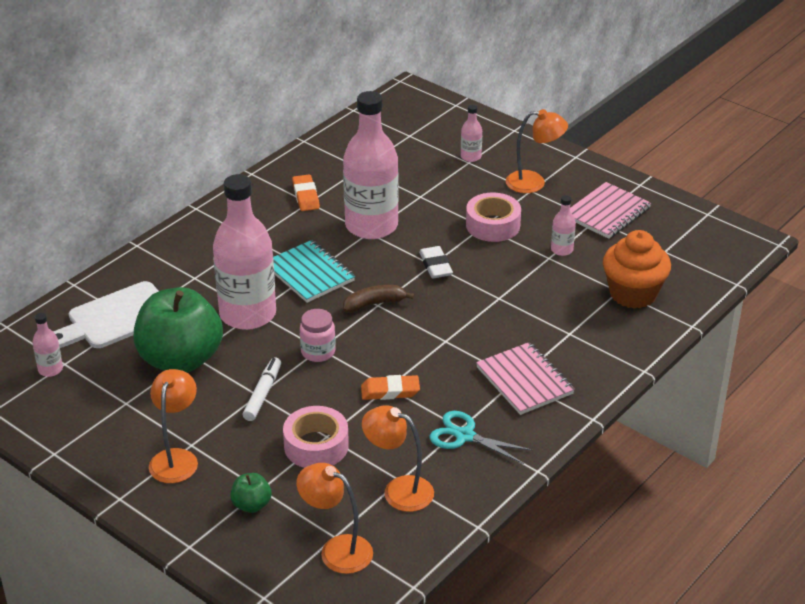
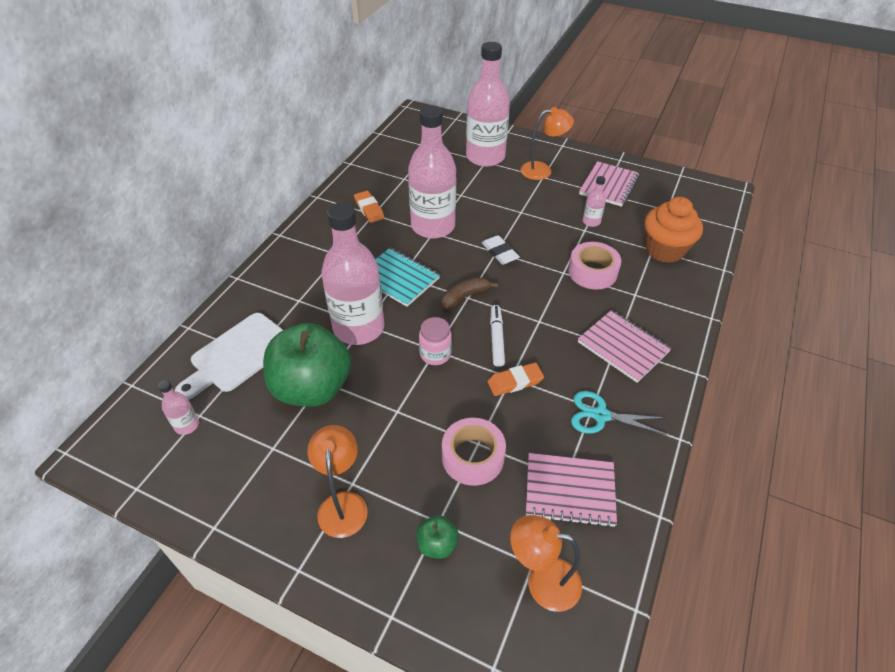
camera: 15 degrees left, 10 degrees up
white marker [242,357,281,421] -> white marker moved to [490,305,505,367]
orange lamp [362,405,434,512] -> pink notebook [526,453,617,528]
pink bottle [461,105,482,162] -> pink bottle [466,42,510,167], size x2.40
pink tape [466,193,521,242] -> pink tape moved to [568,242,621,289]

